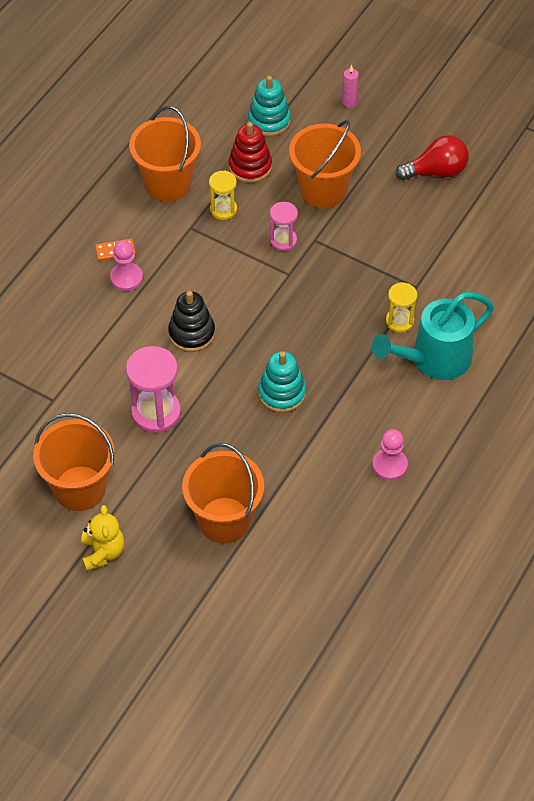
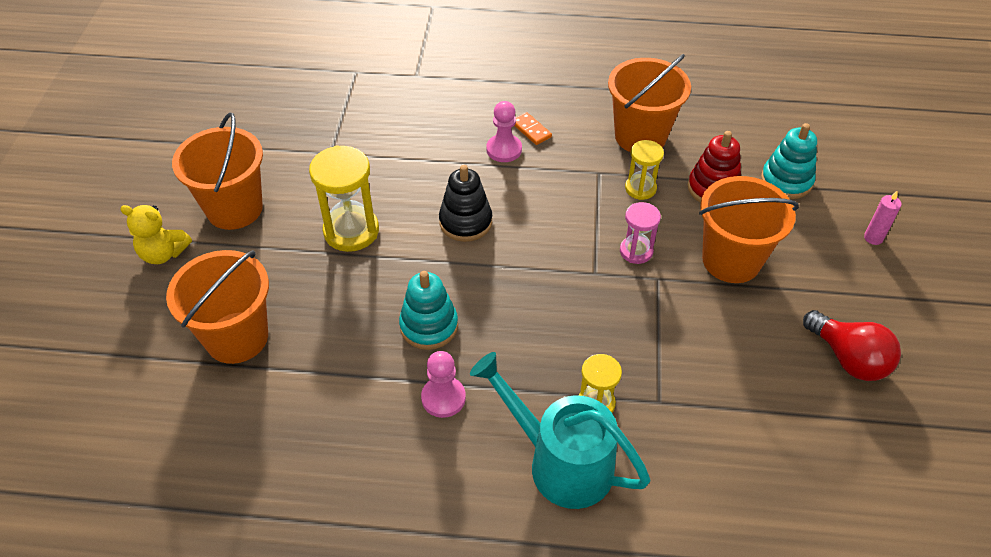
camera: 65 degrees right, 5 degrees down
yellow teddy bear [81,505,124,571] -> yellow teddy bear turned 45 degrees clockwise [120,205,192,264]
pink hourglass [126,346,181,433] -> yellow hourglass [309,145,379,252]
pink pawn [372,429,408,481] -> pink pawn moved to [421,351,466,418]

